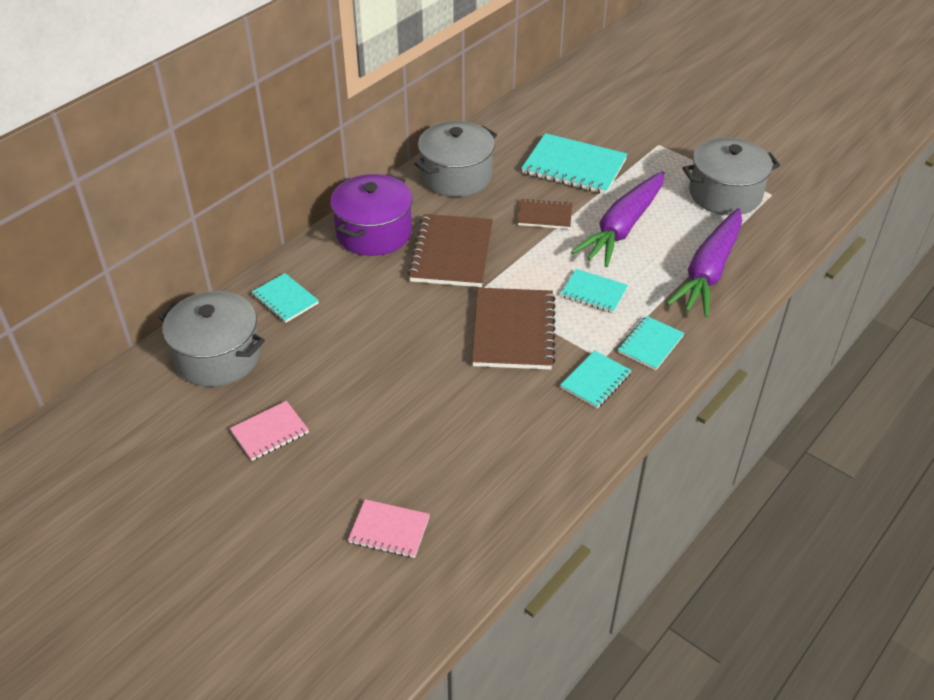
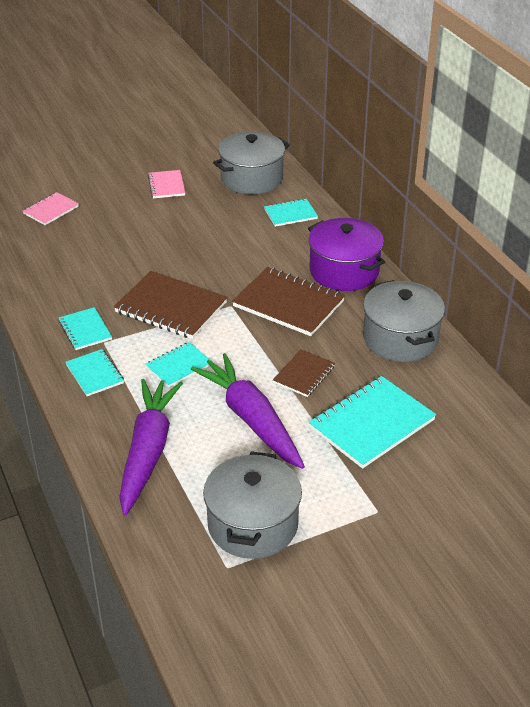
camera: 115 degrees right, 5 degrees down
purple carrot [666,208,742,318] -> purple carrot turned 45 degrees clockwise [119,379,183,516]

